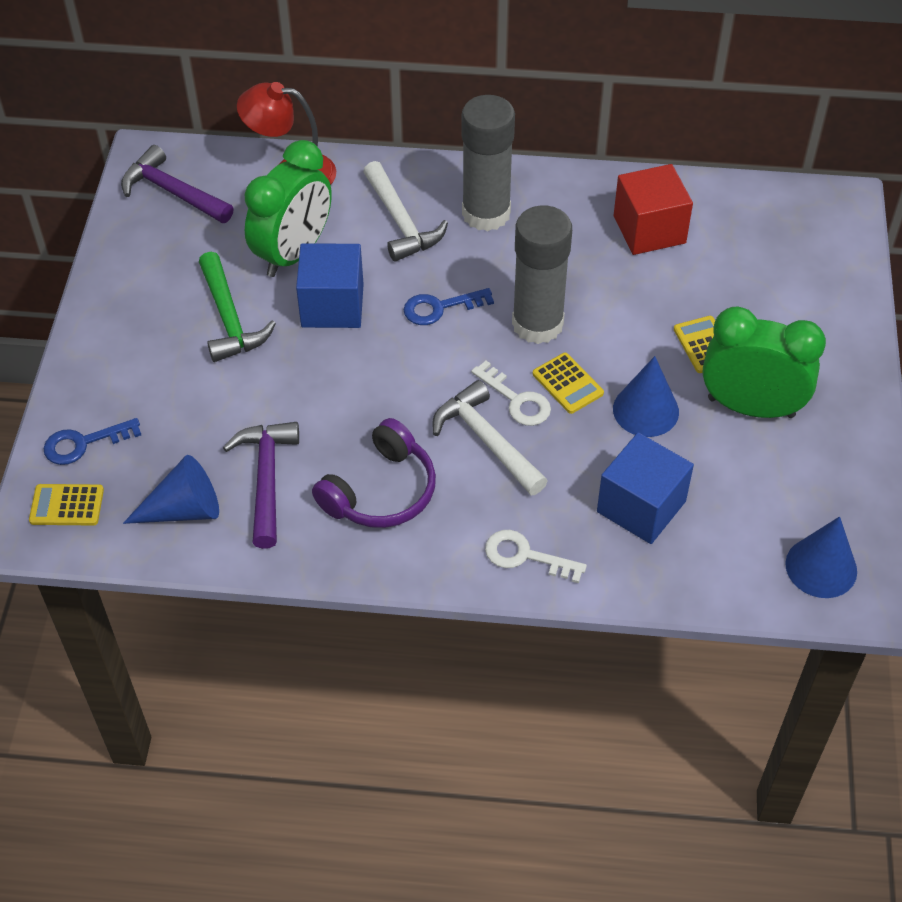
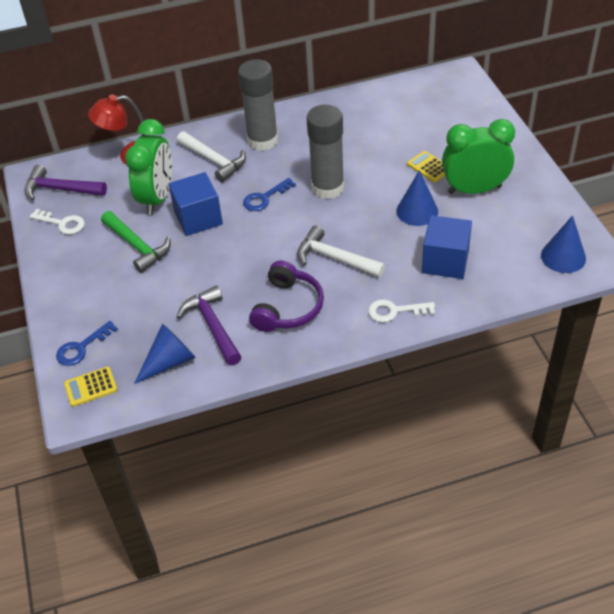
camera: 20 degrees left, 5 degrees down
white key [471,361,551,426] -> white key moved to [29,209,85,234]
yellow calculator [533,353,604,414] -> none
red cube [614,164,693,255] -> none

